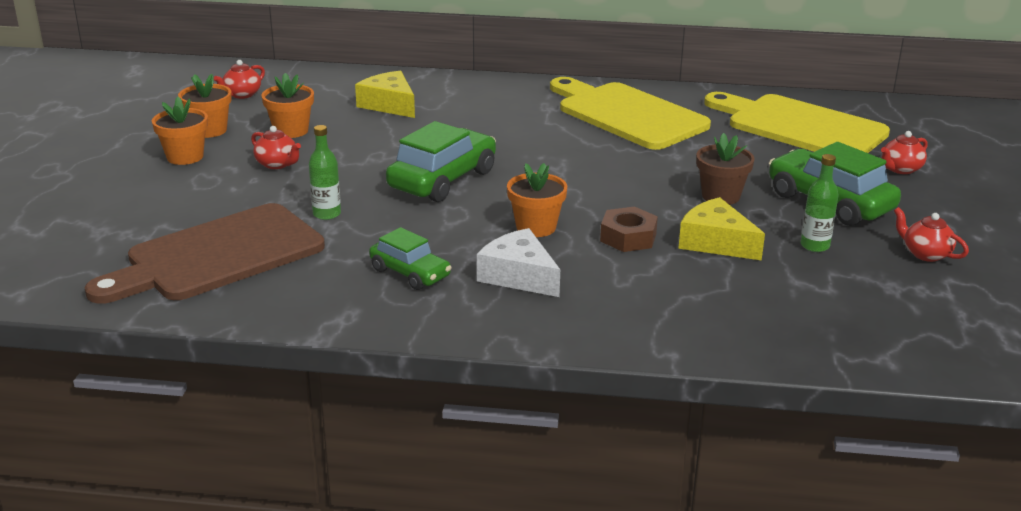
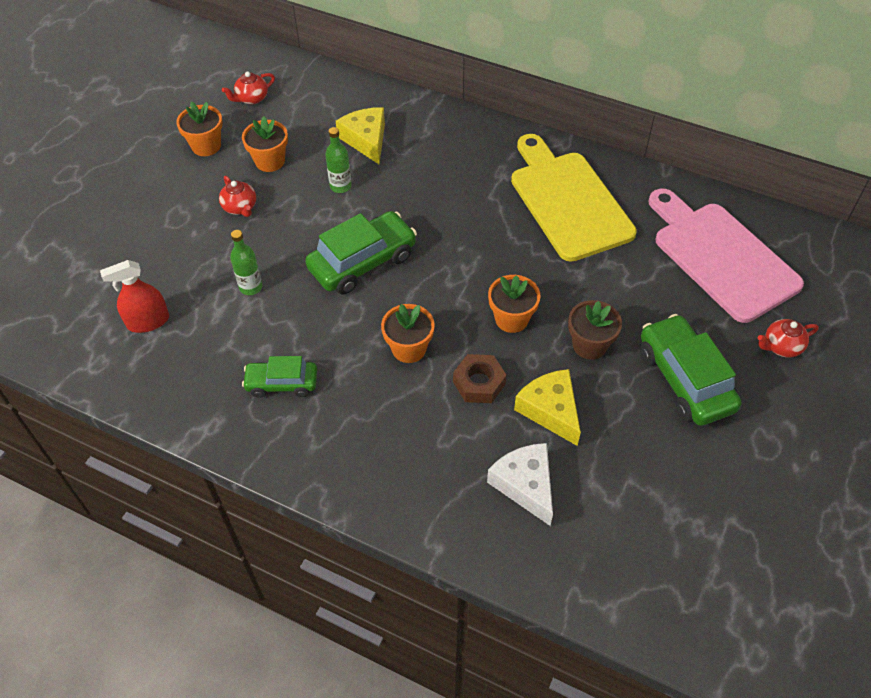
camera: 20 degrees right, 25 degrees up
brown cutting board [85,203,325,304] -> red spray bottle [100,260,169,333]
orange flower pot [152,97,208,165] -> orange flower pot moved to [488,275,541,333]
green car [369,227,452,290] -> green car turned 120 degrees clockwise [242,356,317,398]
white cheese [477,228,560,297] -> white cheese moved to [487,443,553,526]
yellow cutting board [704,92,890,153] -> pink cutting board [649,189,804,323]
green bottle [800,154,839,252] -> green bottle moved to [325,127,352,193]
red teapot [894,207,969,262] -> none

